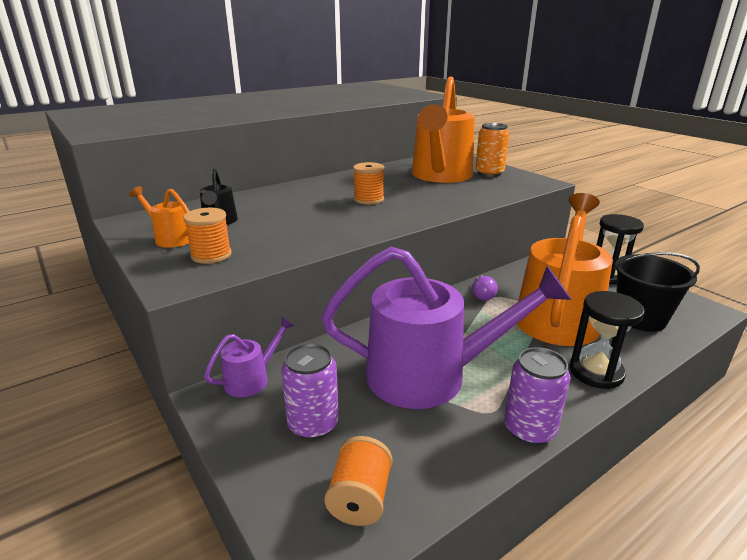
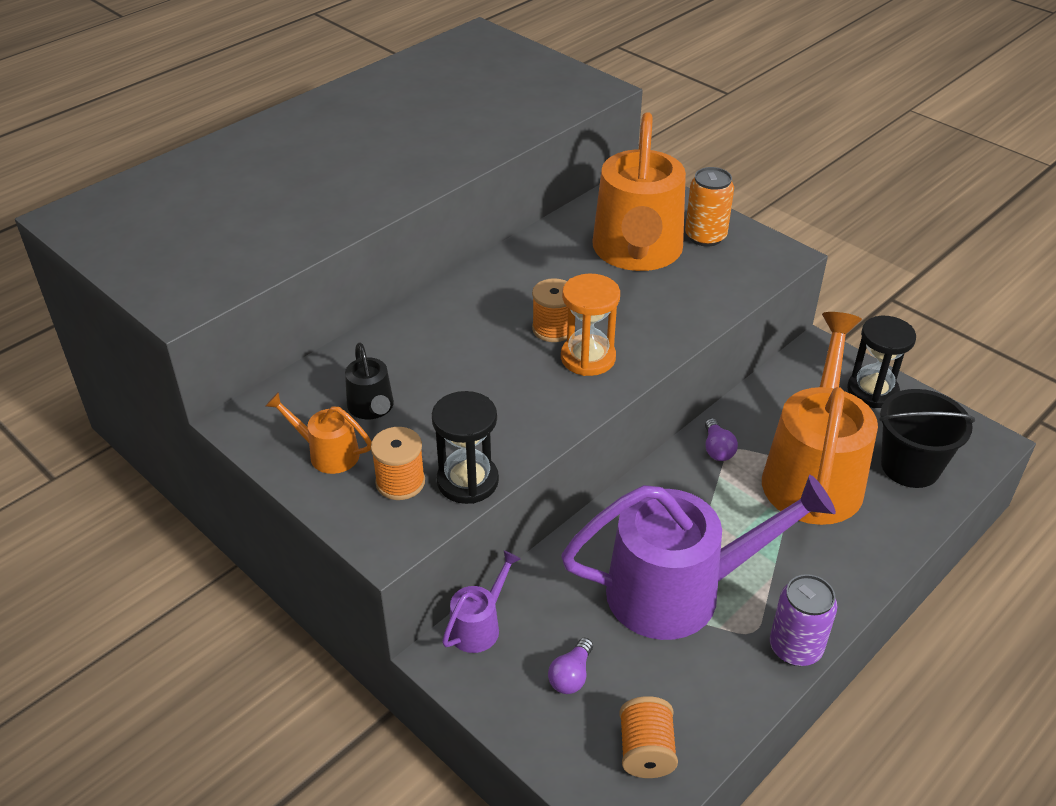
camera: 10 degrees left, 15 degrees up
purple can [281,343,339,440] -> purple light bulb [548,638,593,694]
black hourglass [570,291,645,389] -> black hourglass moved to [432,391,499,504]
none -> orange hourglass [561,274,620,376]

